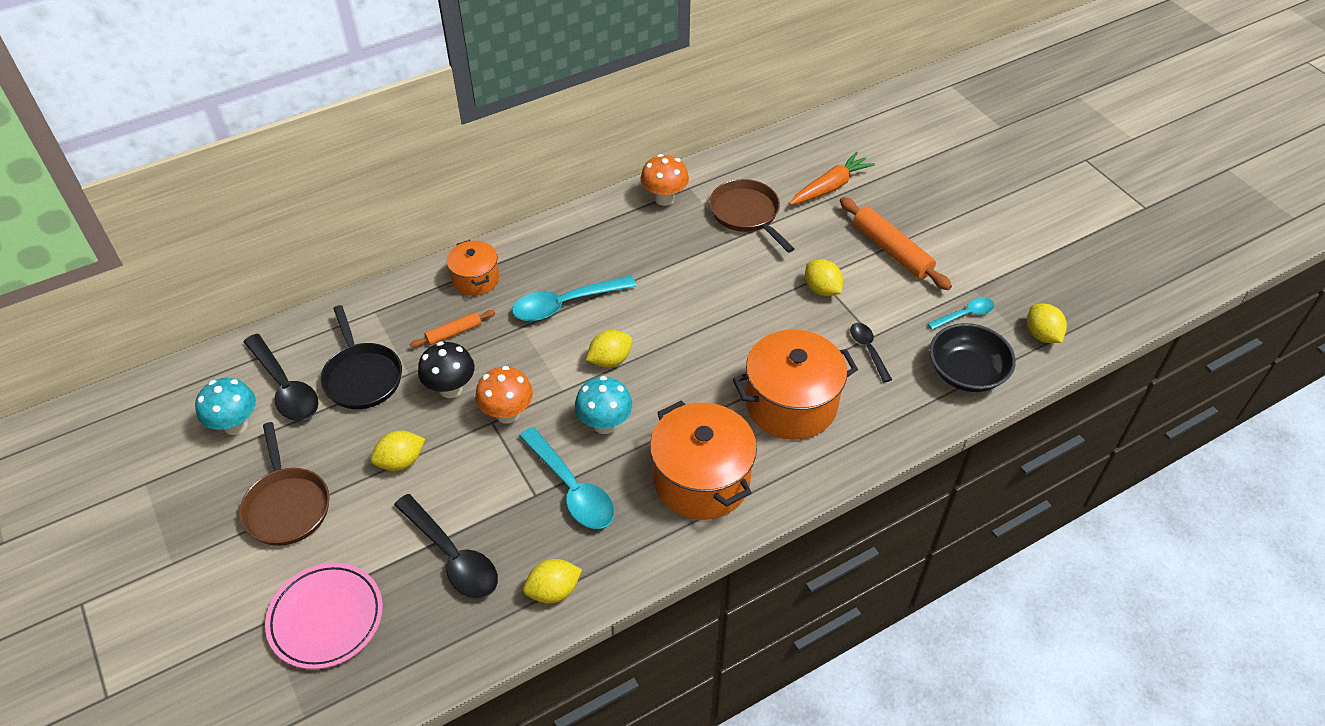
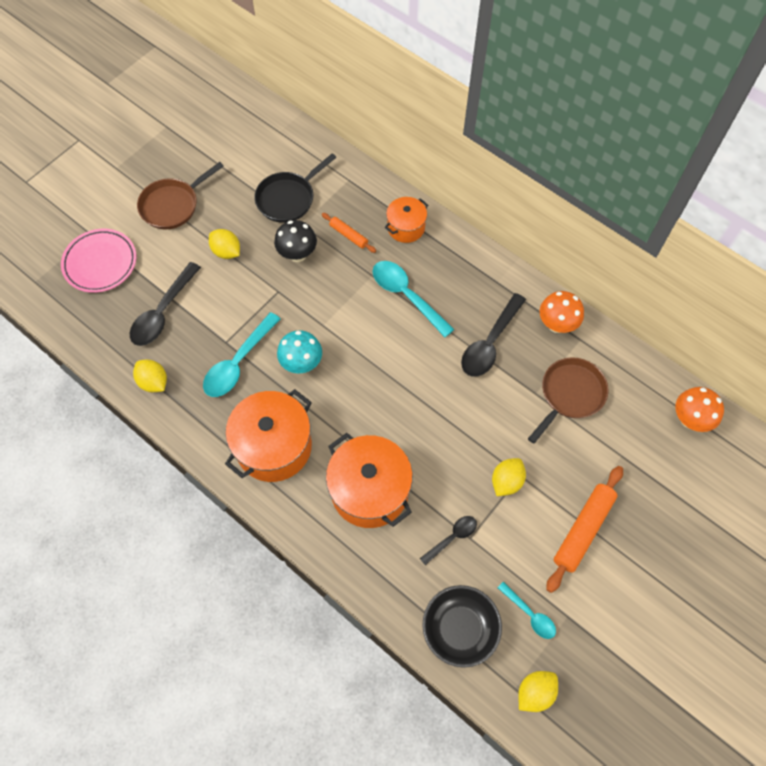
camera: 70 degrees right, 15 degrees up
turquoise mushroom [195,378,256,435] -> none
black spoon [244,334,319,421] -> black spoon moved to [461,293,526,377]
orange mushroom [475,366,533,424] -> orange mushroom moved to [676,387,724,432]
yellow lemon [586,330,632,368] -> none
orange carrot [790,151,875,205] -> none

